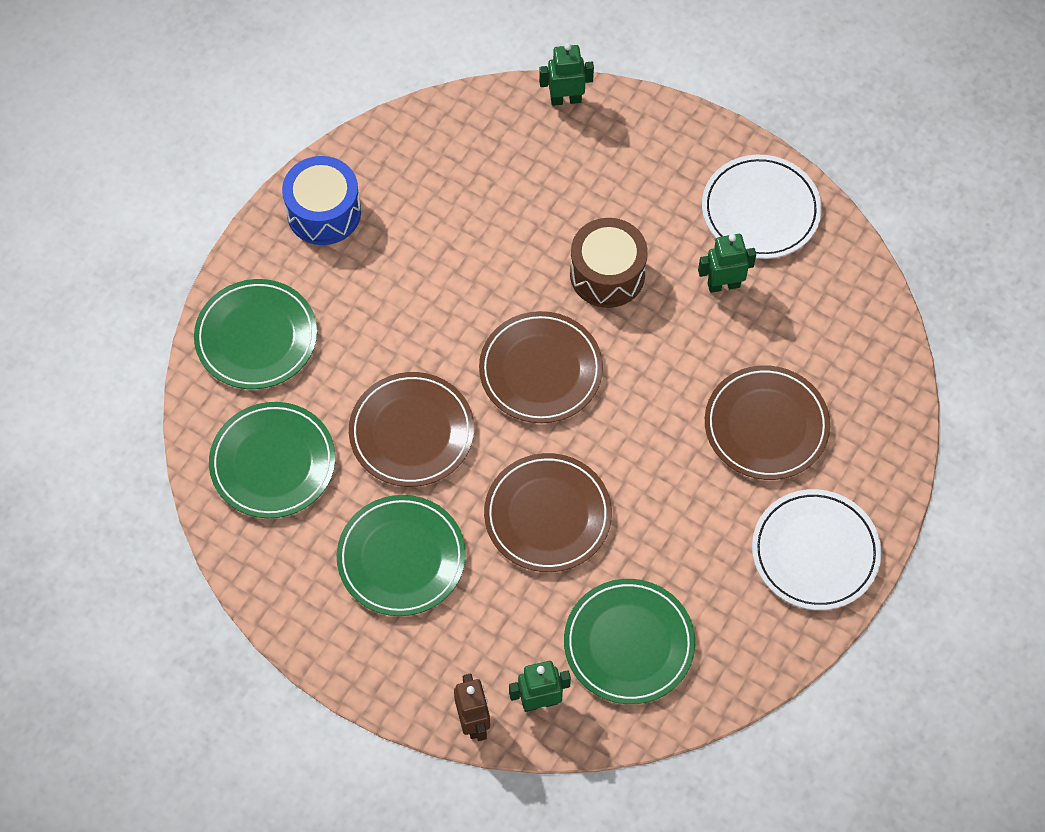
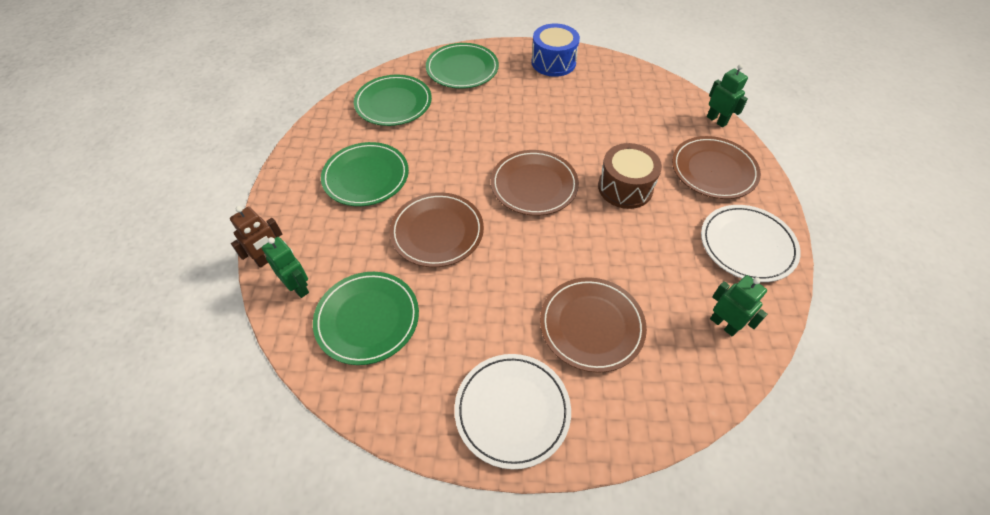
camera: 60 degrees right, 10 degrees down
brown plate [349,372,474,487] -> brown plate moved to [672,136,761,199]
green robot [698,234,756,293] -> green robot moved to [710,275,767,337]

